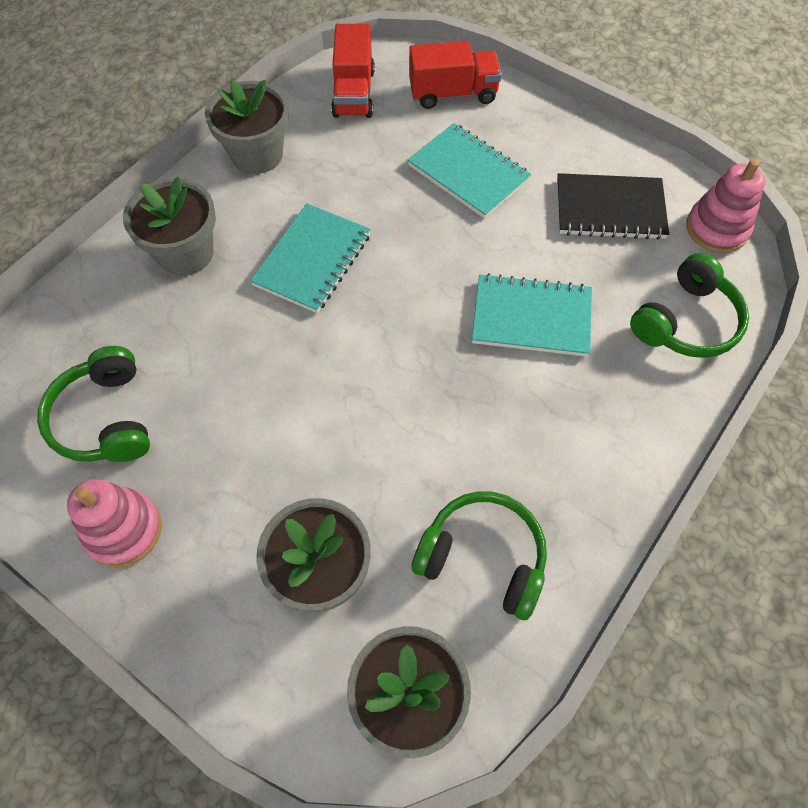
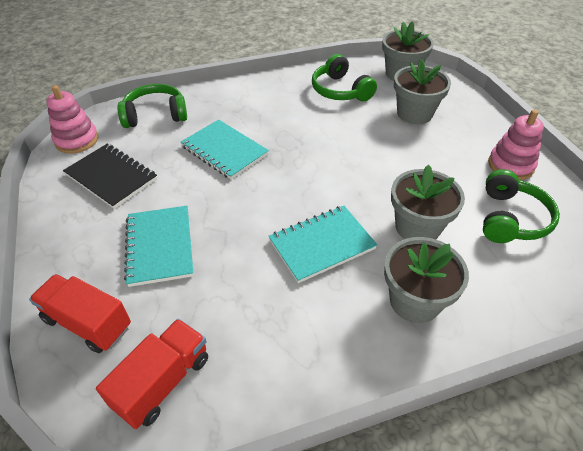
camera: 145 degrees left, 15 degrees down
grey flower pot [205,80,289,174] -> grey flower pot moved to [391,165,465,240]

